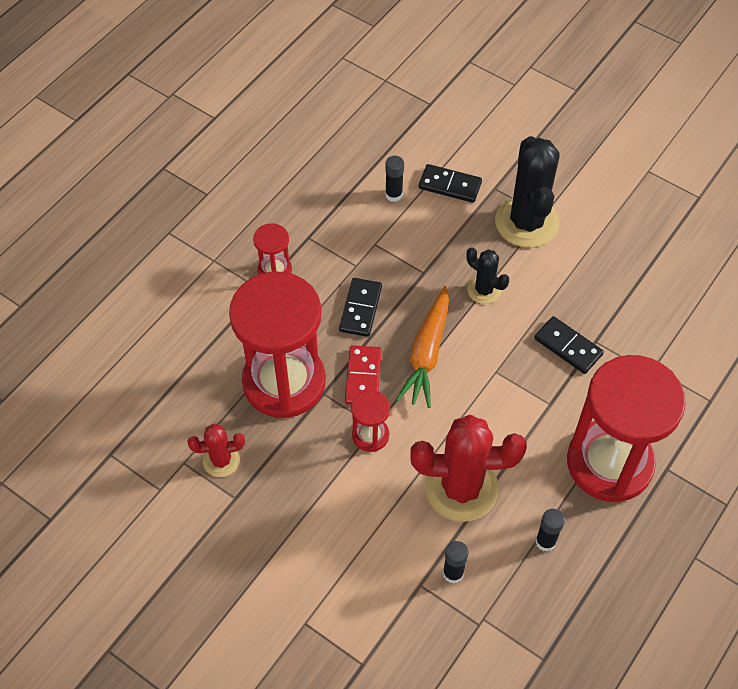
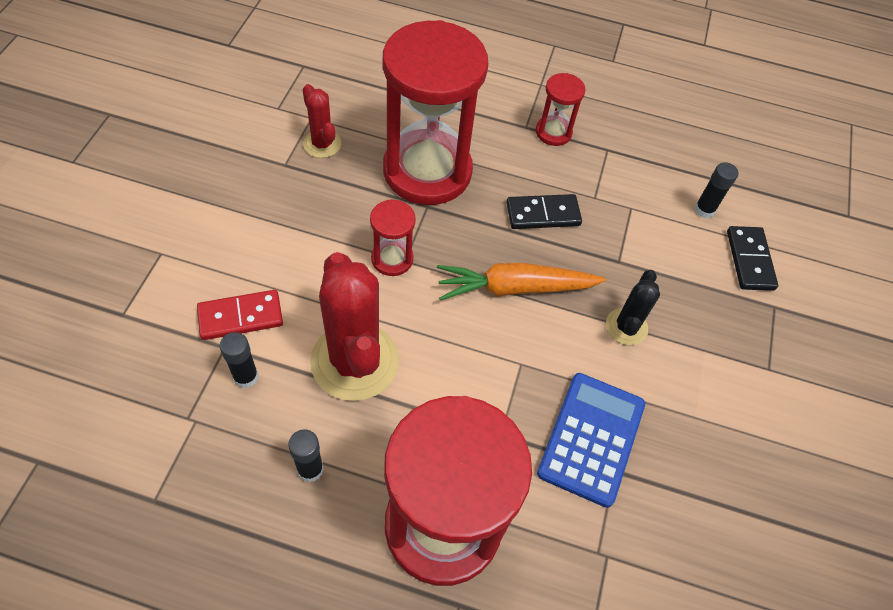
camera: 65 degrees right, 0 degrees up
red domino [345,345,382,405] -> red domino moved to [197,290,283,340]
black cactus [495,136,560,248] -> none
black domino [534,316,604,374] -> blue calculator [537,373,645,508]

